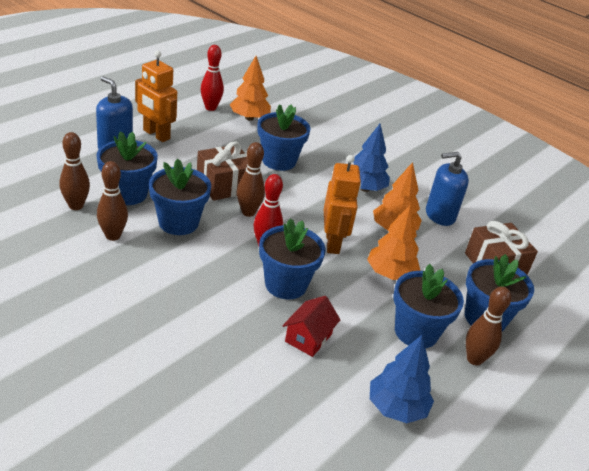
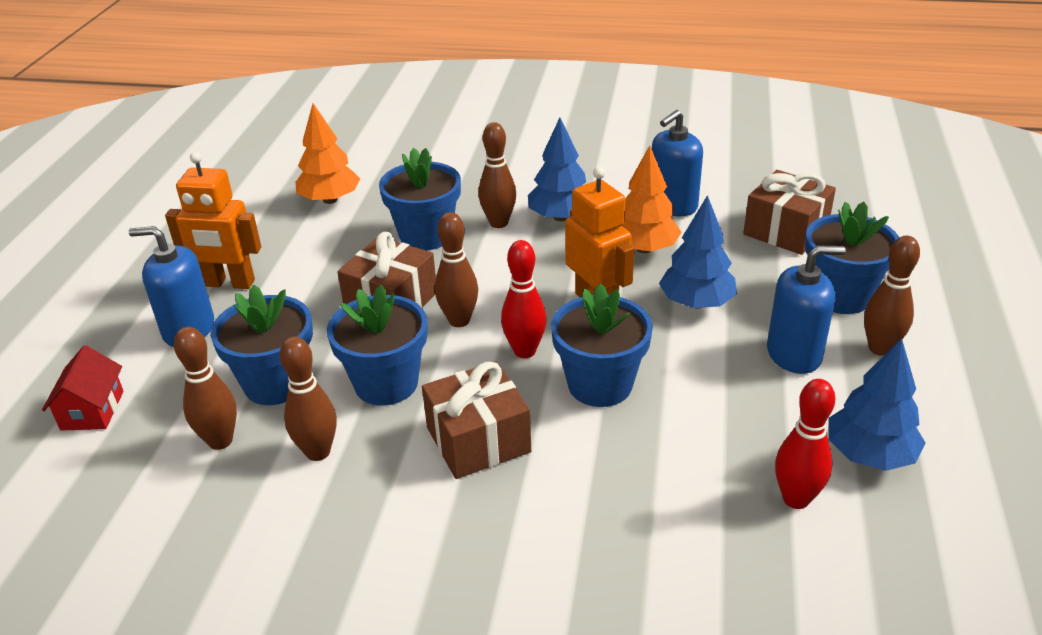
camera: 25 degrees left, 0 degrees up
red bowling pin [201,45,224,111] -> red bowling pin moved to [775,379,835,509]
red house [282,296,340,357] -> red house moved to [42,346,124,430]
orange tree [367,204,420,280] -> blue tree [659,195,737,309]
blue flower pot [394,264,464,348] -> blue soap dispenser [767,246,846,374]
none -> brown gift [422,361,531,479]
none -> brown bowling pin [478,122,516,228]

